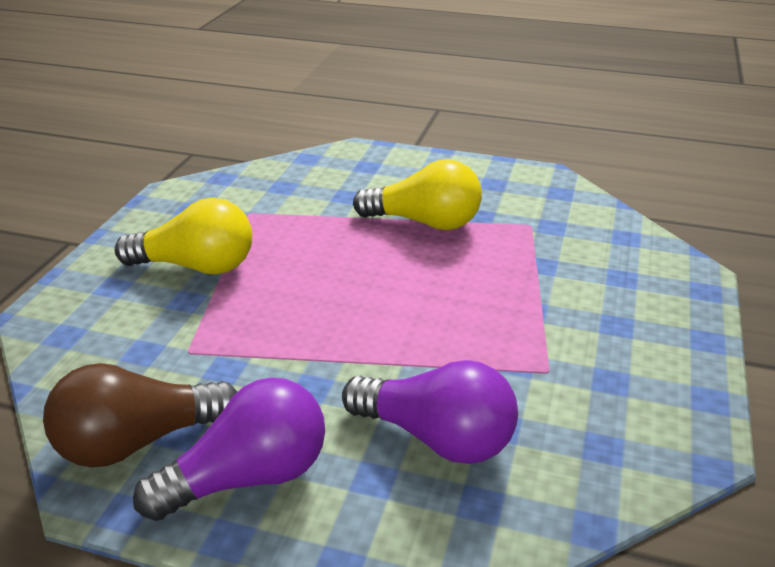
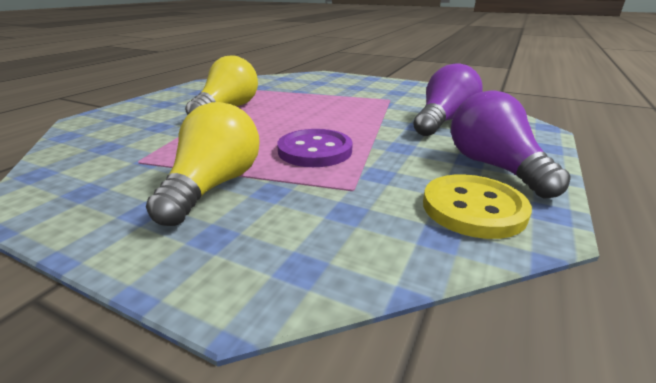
camera: 80 degrees left, 5 degrees down
brown light bulb [43,363,237,468] -> yellow button [423,174,532,239]
none -> purple button [277,129,353,167]

